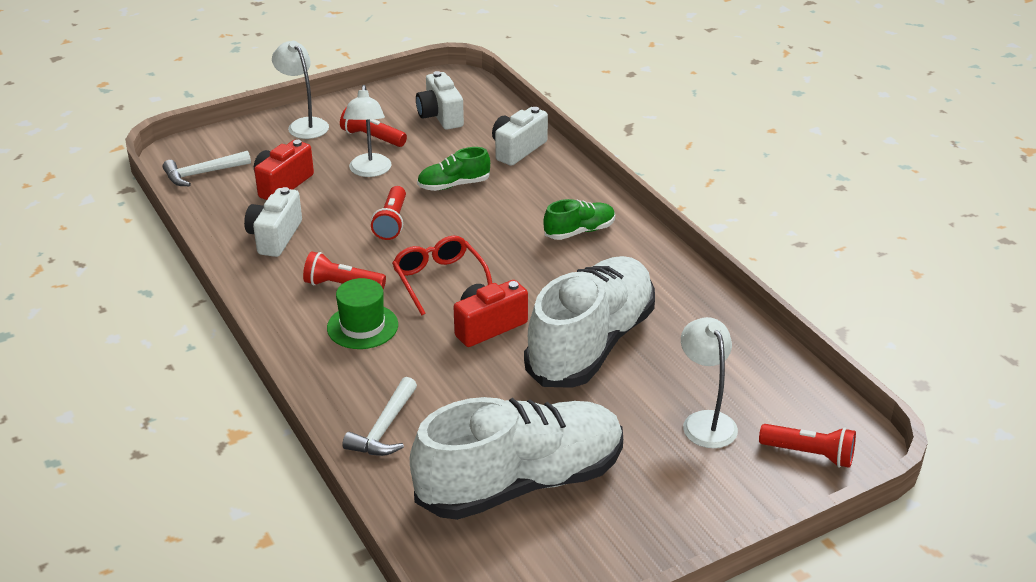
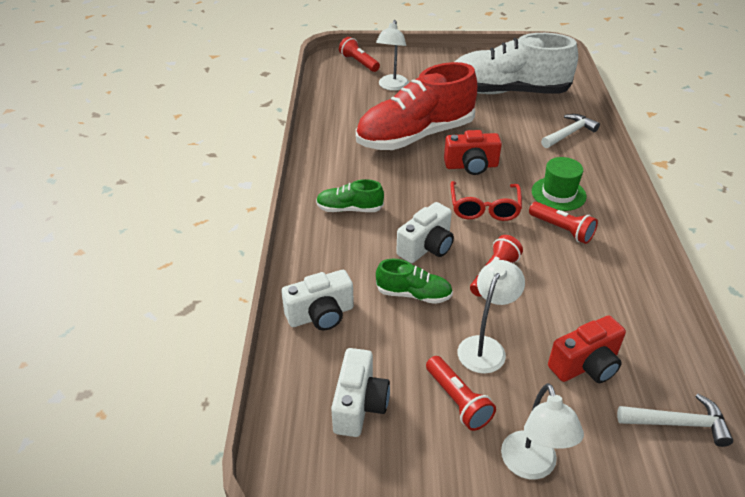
camera: 150 degrees left, 5 degrees up
white camera [244,187,302,257] -> white camera moved to [396,202,454,263]
white shoe [524,256,655,388] -> red shoe [356,62,477,150]

